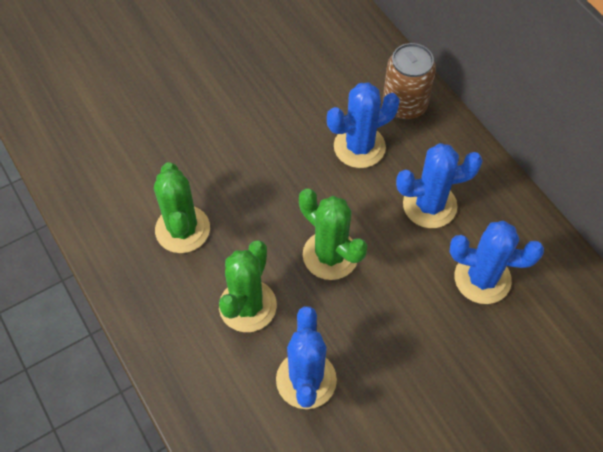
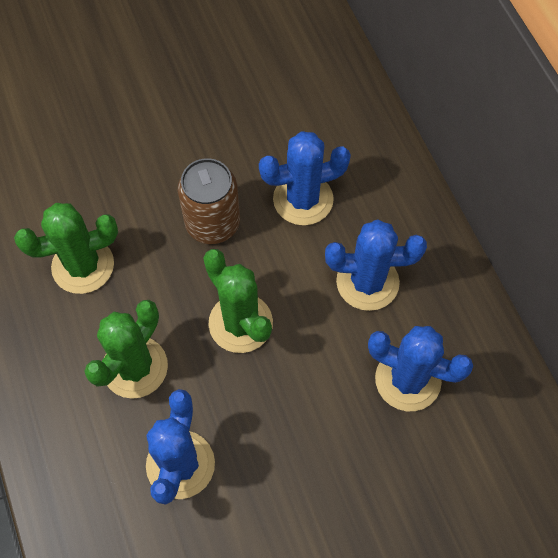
camera: 10 degrees right, 5 degrees up
green cactus [154,162,210,253] -> green cactus turned 75 degrees clockwise [14,203,118,294]
brown can [383,43,436,120] -> brown can moved to [178,158,240,244]

